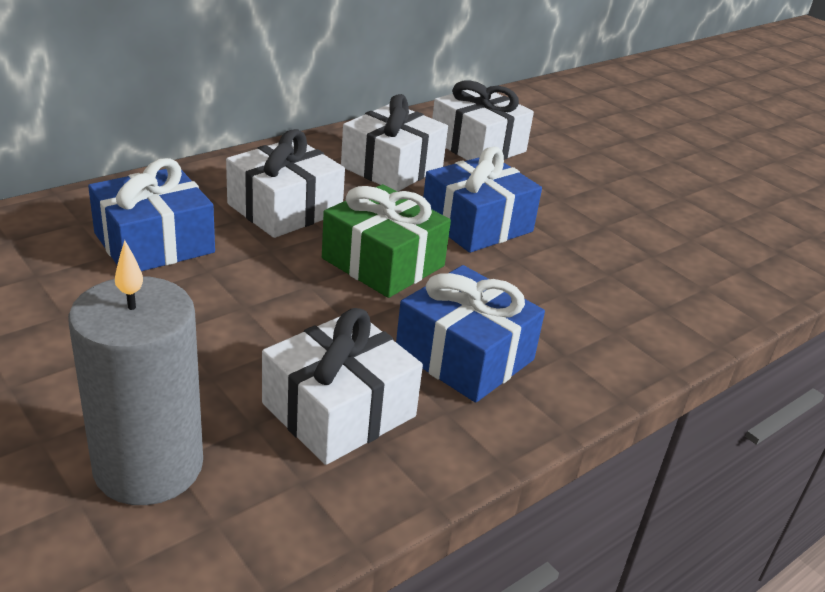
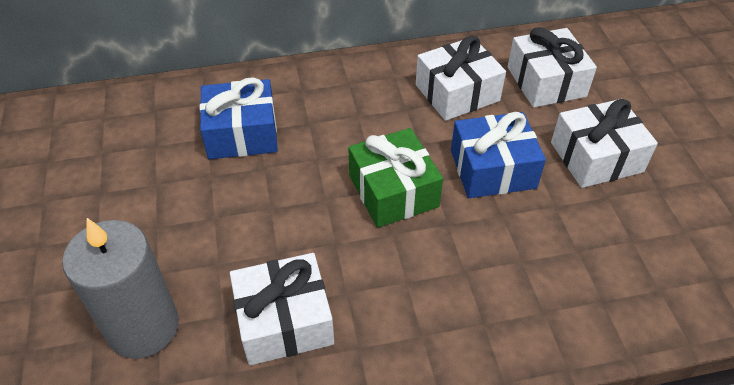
camera: 30 degrees right, 15 degrees up
white gift [226,129,345,238] -> white gift moved to [551,99,658,188]
blue gift [396,265,545,403] -> none

